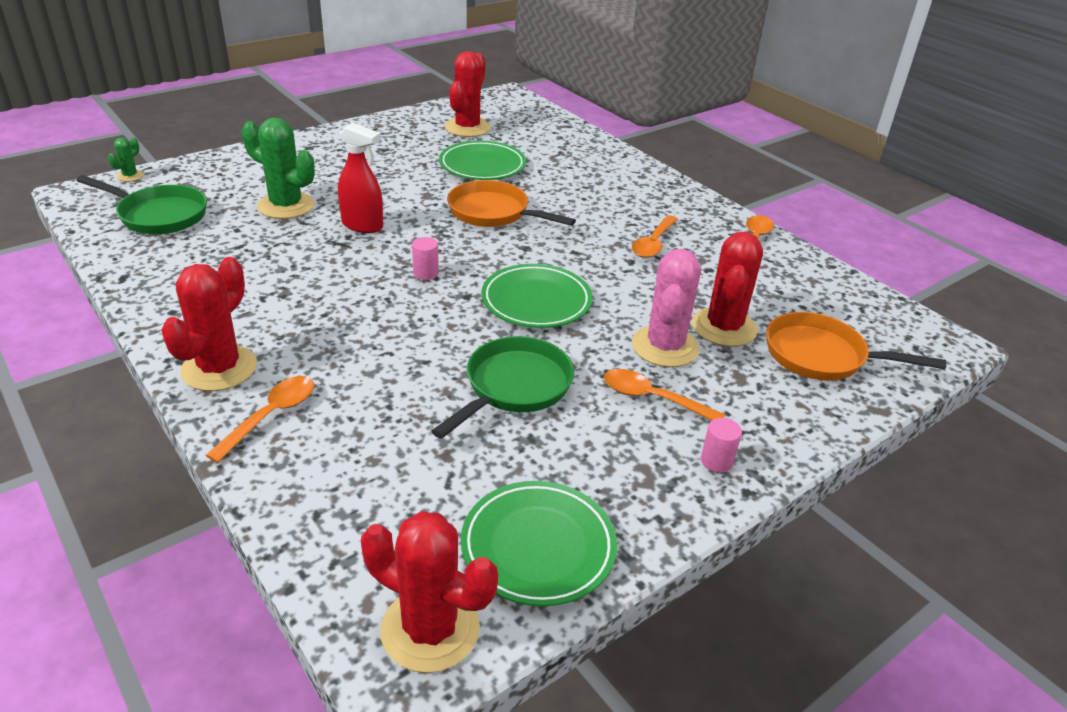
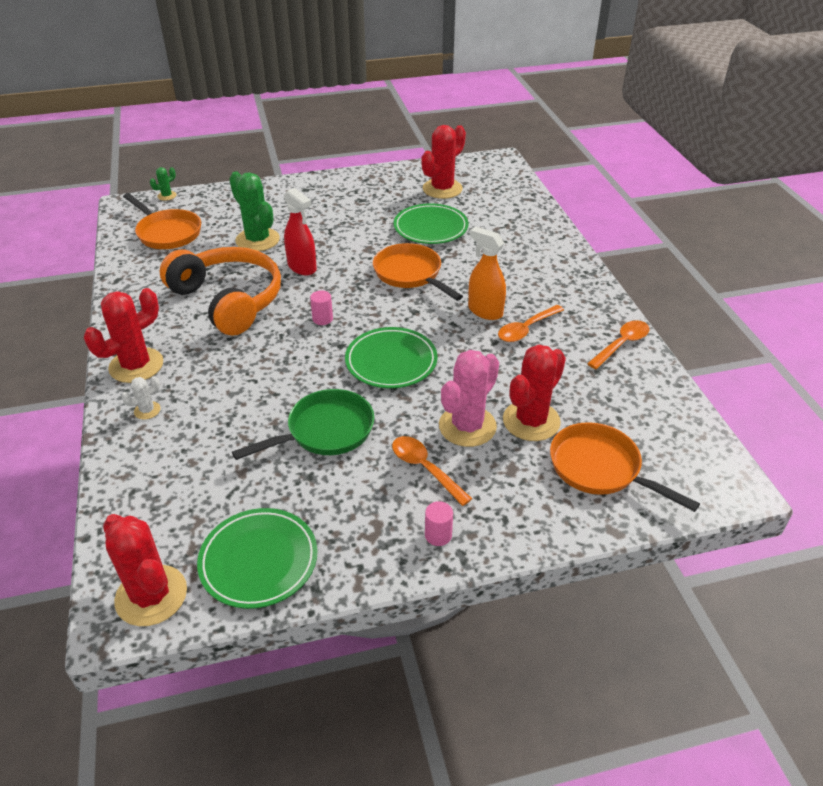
camera: 25 degrees right, 5 degrees up
green pan [76,175,207,234] -> orange pan [123,193,201,249]
orange spoon [205,376,314,463] -> white cactus [121,376,161,420]
none -> orange headphones [160,247,281,336]
none -> orange spray bottle [468,226,506,320]

